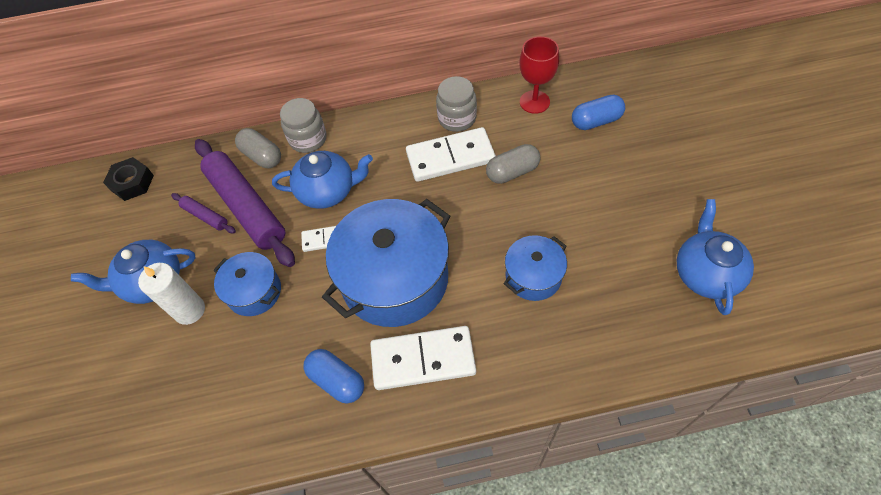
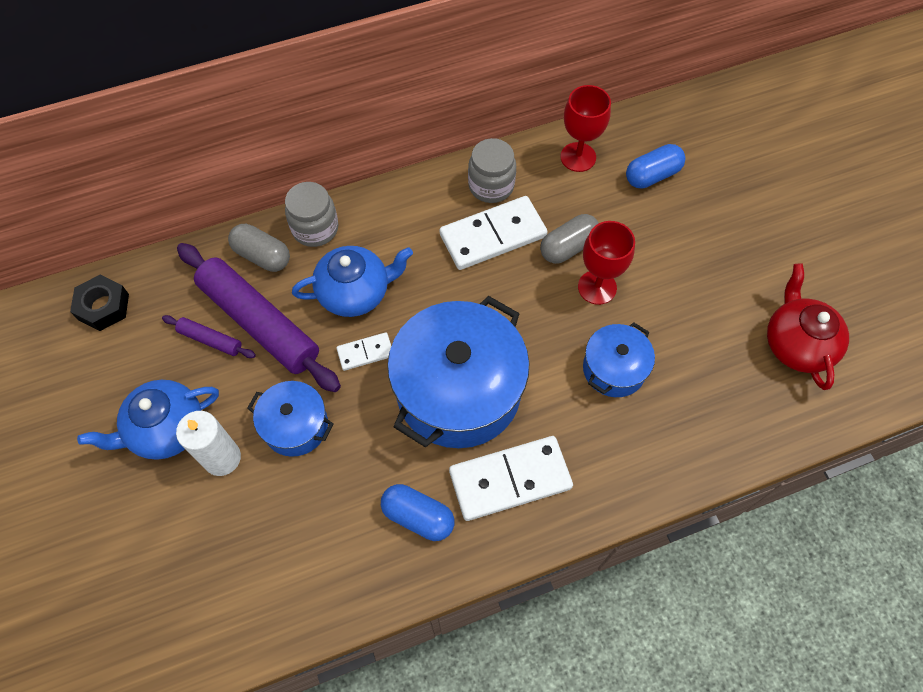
camera: 15 degrees left, 5 degrees up
blue teapot [676,199,754,315] -> red teapot [767,263,849,390]
none -> red goblet [578,221,635,305]

